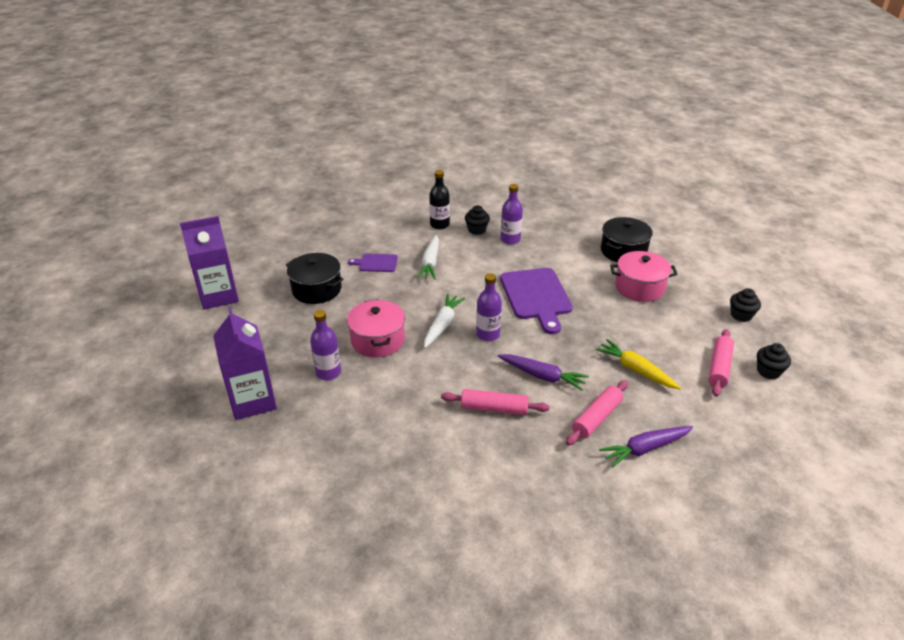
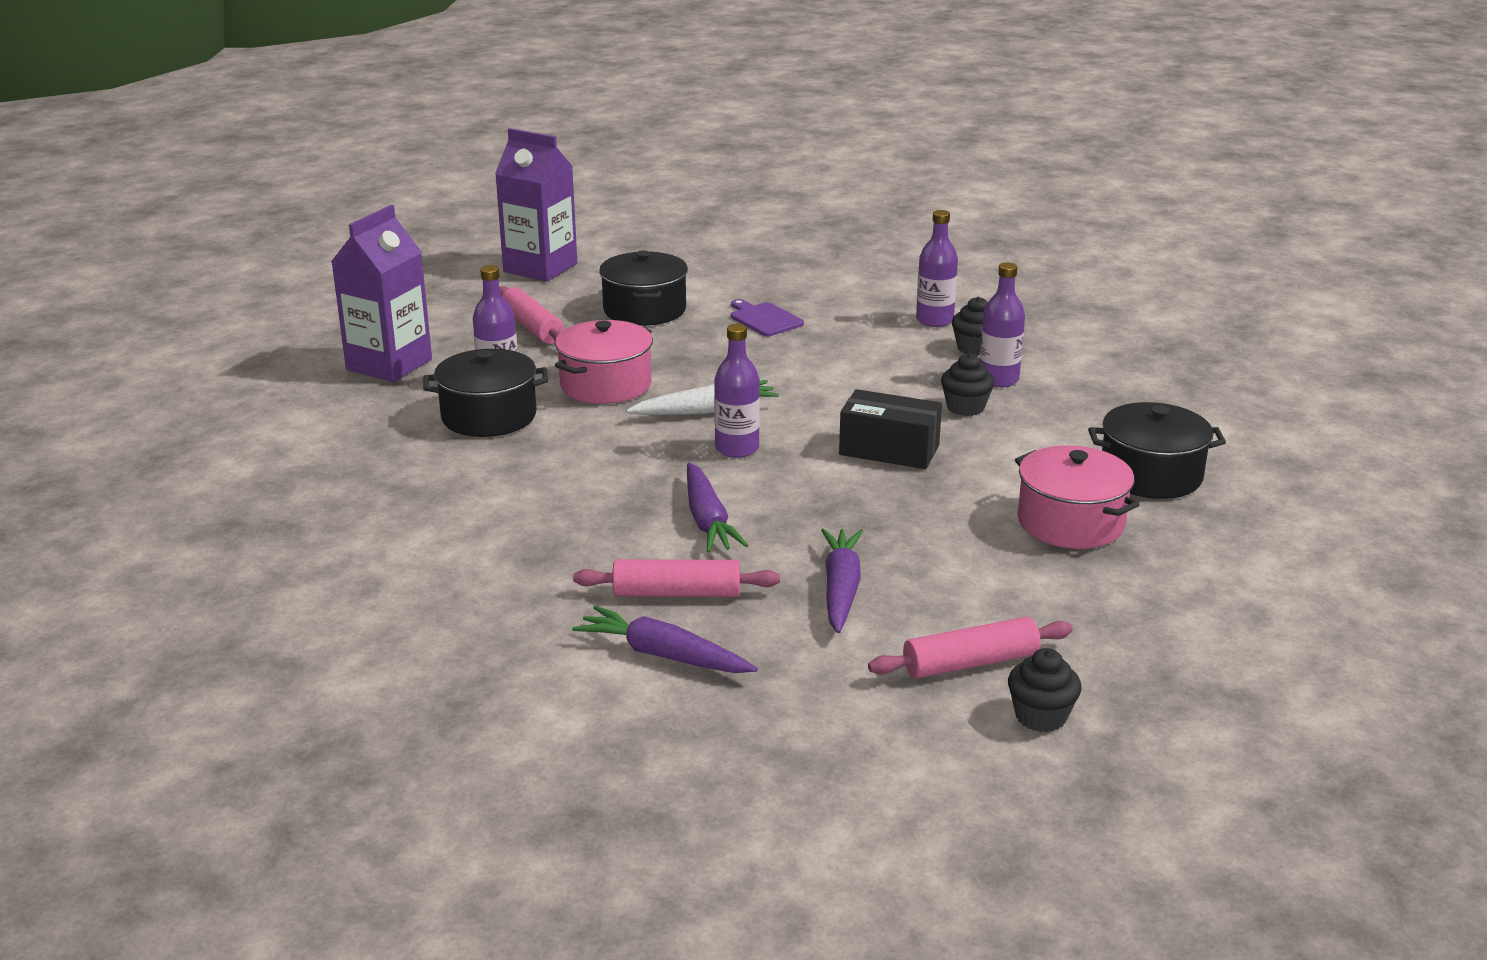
camera: 50 degrees right, 10 degrees down
white carrot [417,235,439,280] -> none
black bottle [429,170,450,229] -> purple bottle [916,210,958,327]
pink rolling pin [441,389,550,415] -> pink rolling pin moved to [499,286,564,344]
purple cutting board [500,268,573,334] -> black box [839,389,942,469]
yellow carrot [595,339,681,390] -> purple carrot [821,528,863,633]
black cupcake [730,288,761,322] -> black cupcake moved to [941,353,995,416]
none -> black pot [423,349,548,437]

